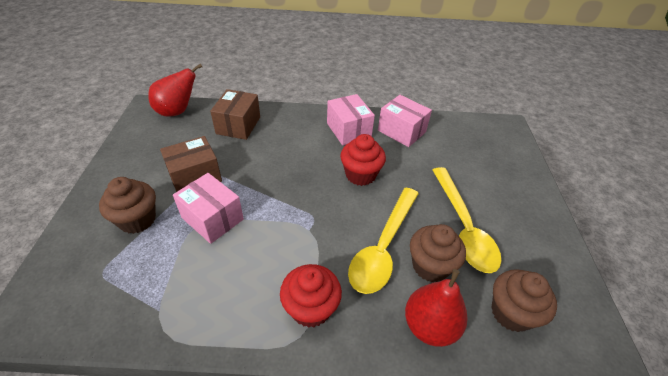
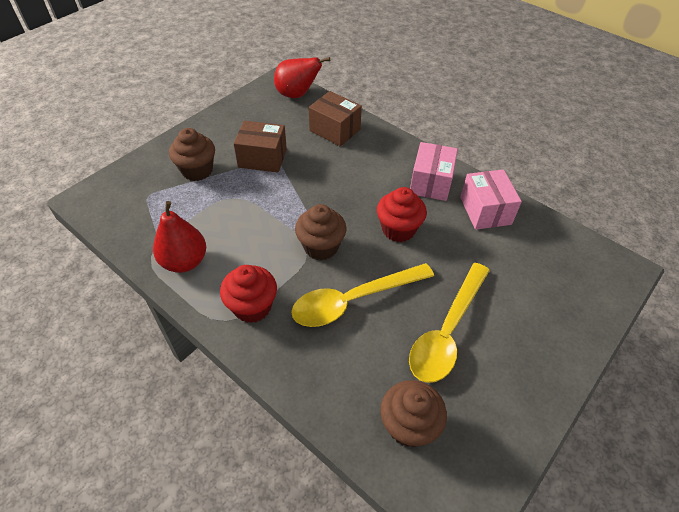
camera: 40 degrees right, 5 degrees up
pink box [173,173,244,244] -> none
brown box [210,89,260,140] -> brown box turned 75 degrees clockwise [309,91,362,147]
red pear [405,269,467,347] -> red pear moved to [153,201,206,273]
brown cupcake [410,224,466,282] -> brown cupcake moved to [295,204,347,260]

